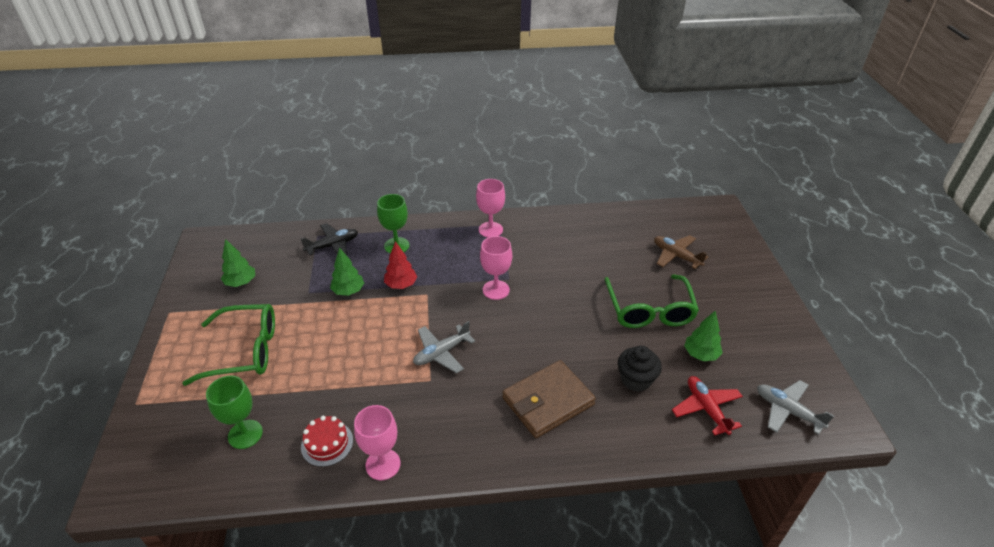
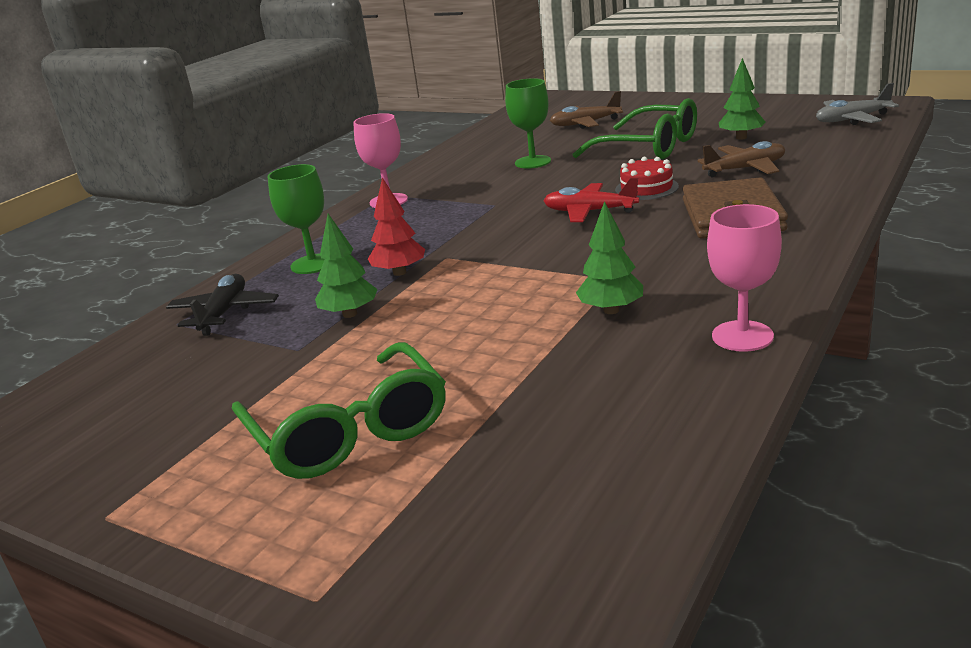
camera: 50 degrees left, 15 degrees down
green glasses [182,304,275,386] -> green glasses turned 120 degrees clockwise [232,342,446,479]
green goblet [206,375,263,449] -> green goblet moved to [505,78,551,169]
green tree [221,239,255,287] -> green tree moved to [576,201,643,314]
red cake [301,416,353,467] -> red cake moved to [615,157,679,200]
grey plane [413,321,475,373] -> none
pink goblet [480,236,512,300] -> none
black cupcake [618,346,662,392] -> brown plane [697,141,785,177]
red plane [672,376,743,436] -> red plane moved to [543,178,639,222]

